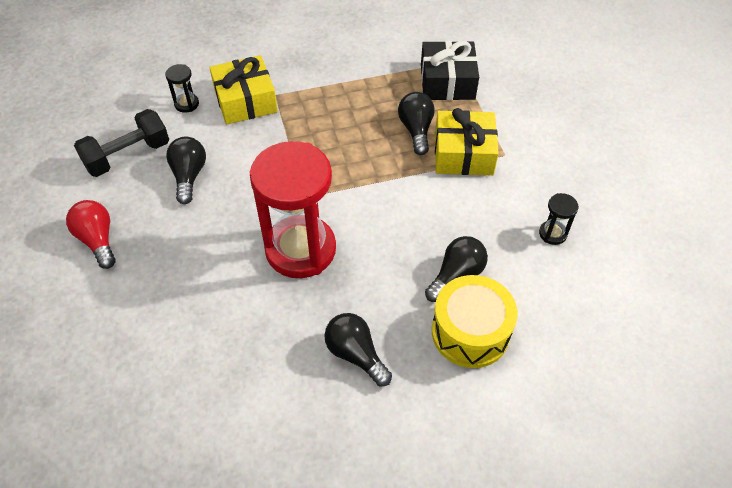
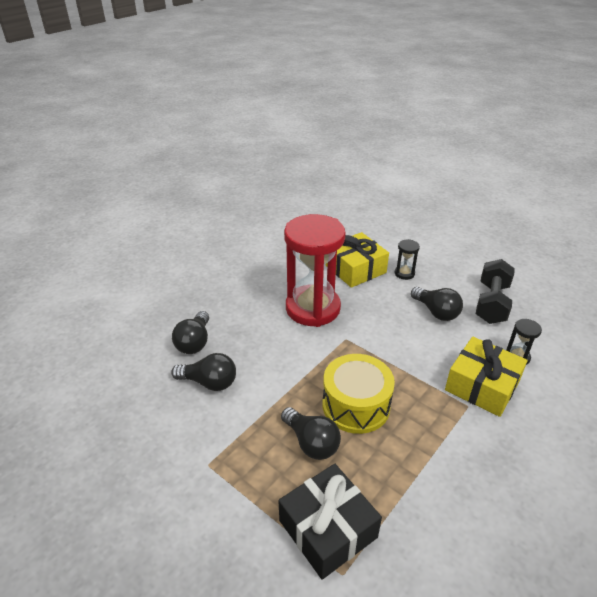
camera: 145 degrees right, 15 degrees down
red light bulb [66,200,116,269] -> none
black light bulb [324,313,392,386] -> black light bulb moved to [171,353,236,391]
yellow drum [432,275,518,368] -> yellow drum moved to [322,354,395,434]
yellow gift [435,108,499,175] -> yellow gift moved to [326,232,389,288]
black hourglass [539,193,579,245] -> black hourglass moved to [394,239,420,280]

